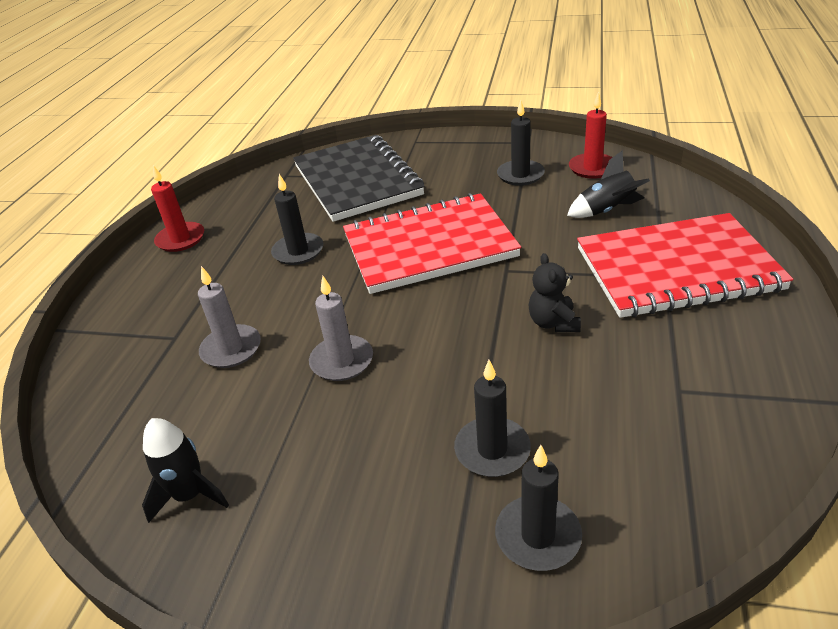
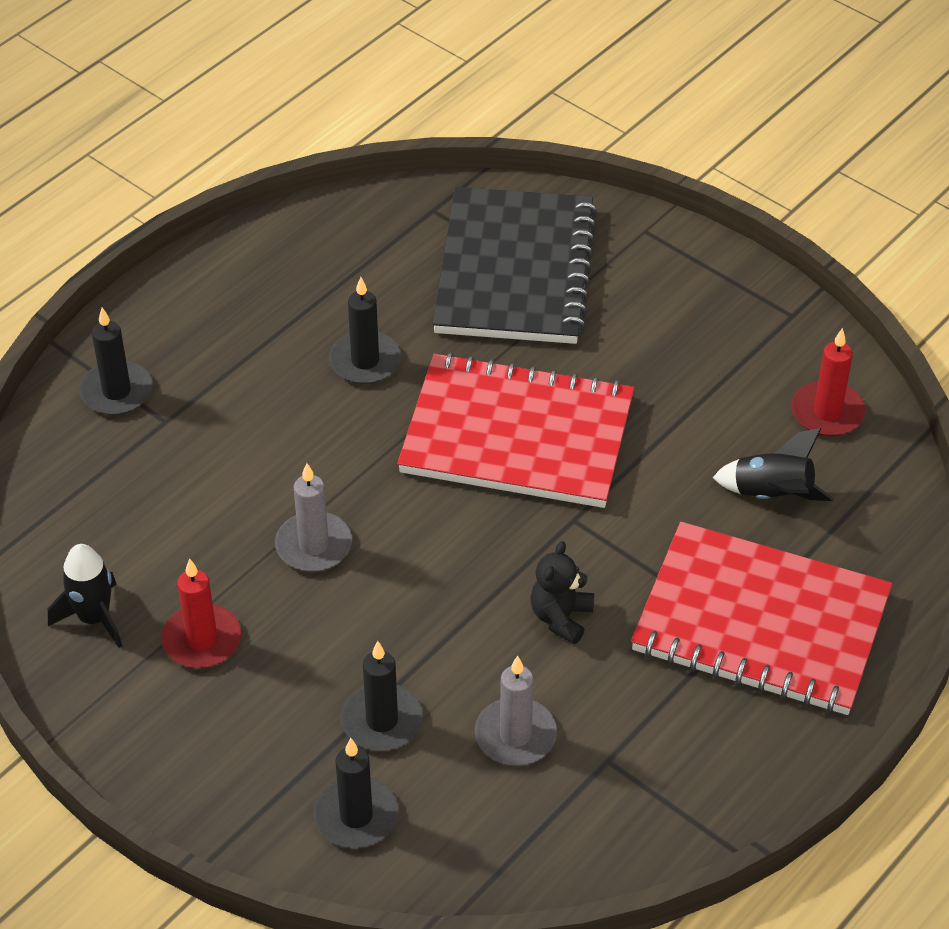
camera: 25 degrees right, 10 degrees up
red candle [151,165,204,252] -> red candle moved to [161,558,241,668]
grey candle [198,266,261,368] -> grey candle moved to [475,656,557,766]
black candle [497,100,545,186] -> black candle moved to [79,308,152,415]

